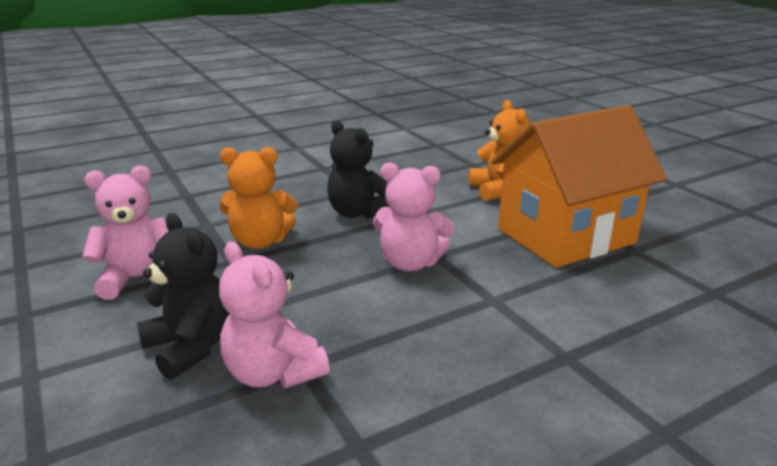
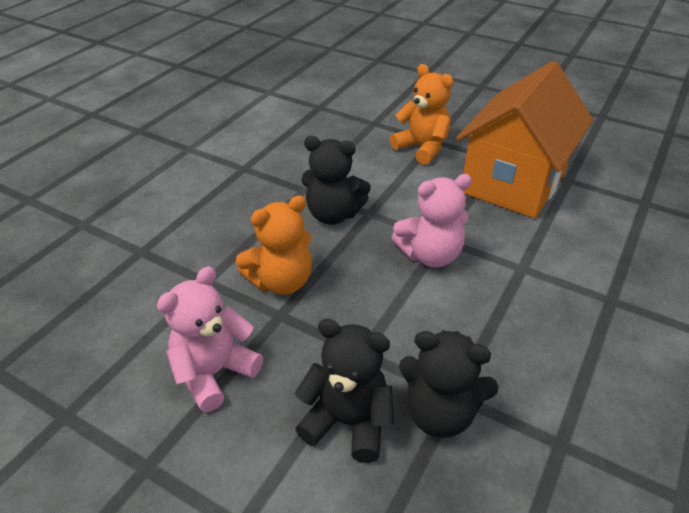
camera: 30 degrees left, 15 degrees up
pink teddy bear [219,241,330,388] -> black teddy bear [399,330,499,438]

